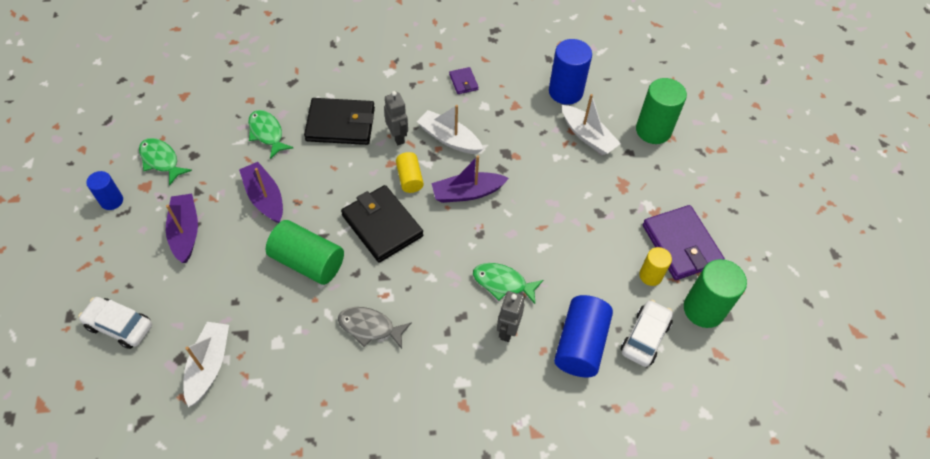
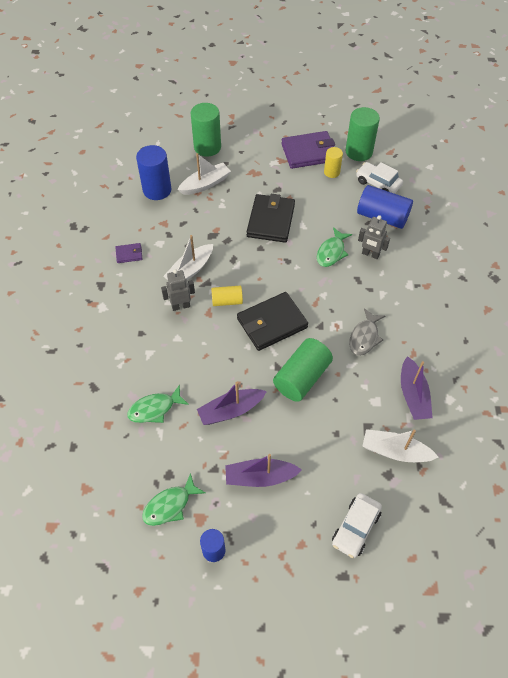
camera: 80 degrees left, 0 degrees up
black wallet [304,98,375,145] -> black wallet moved to [247,194,295,243]
purple boat [431,155,509,203] -> purple boat moved to [401,356,433,420]

